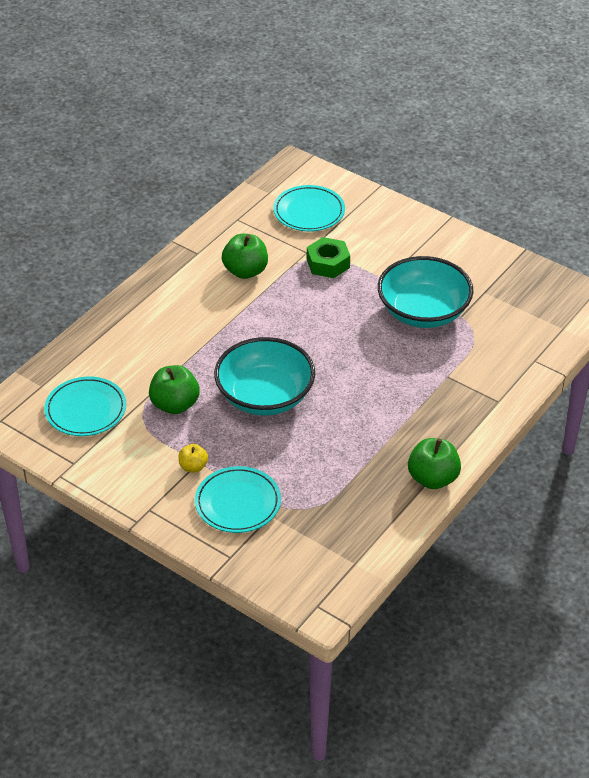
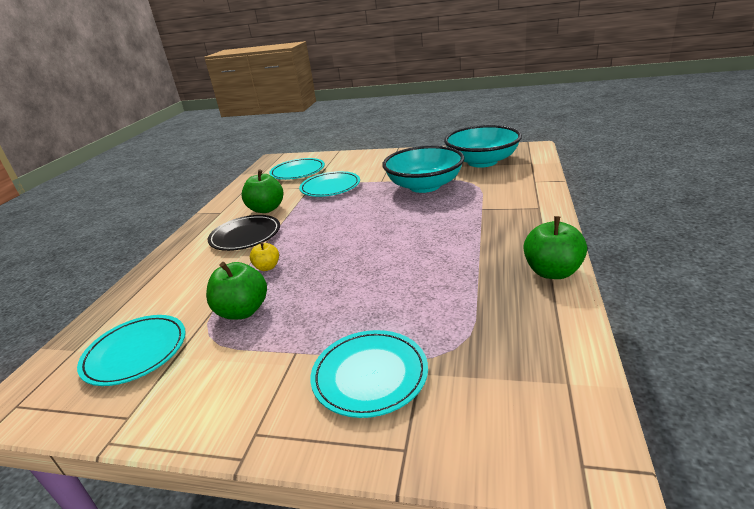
camera: 20 degrees left, 15 degrees down
yellow apple [179,444,208,473] -> yellow apple moved to [250,242,279,271]
turquoise bowl [214,337,315,416] -> turquoise bowl moved to [444,125,522,168]
green nut [307,237,350,278] -> turquoise plate [299,171,360,197]
none -> black plate [208,215,280,251]

